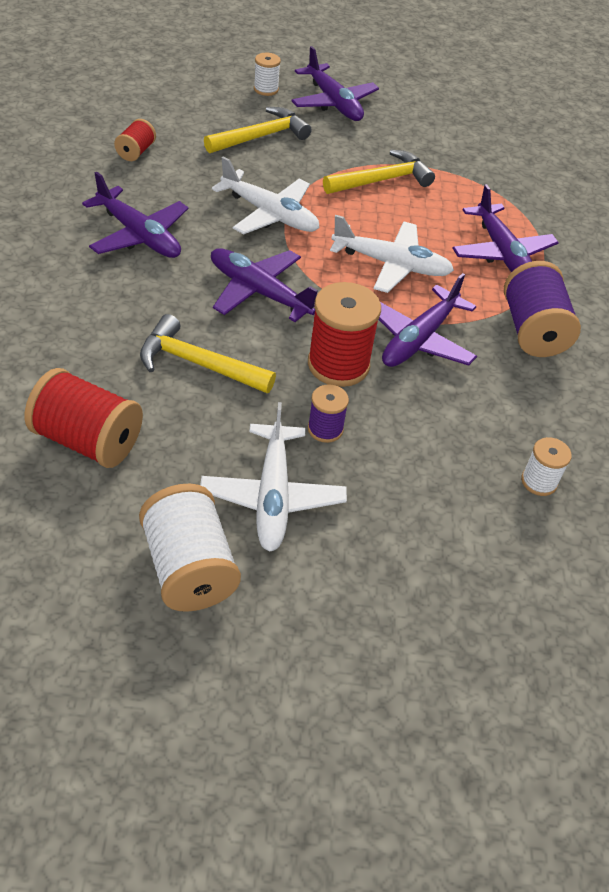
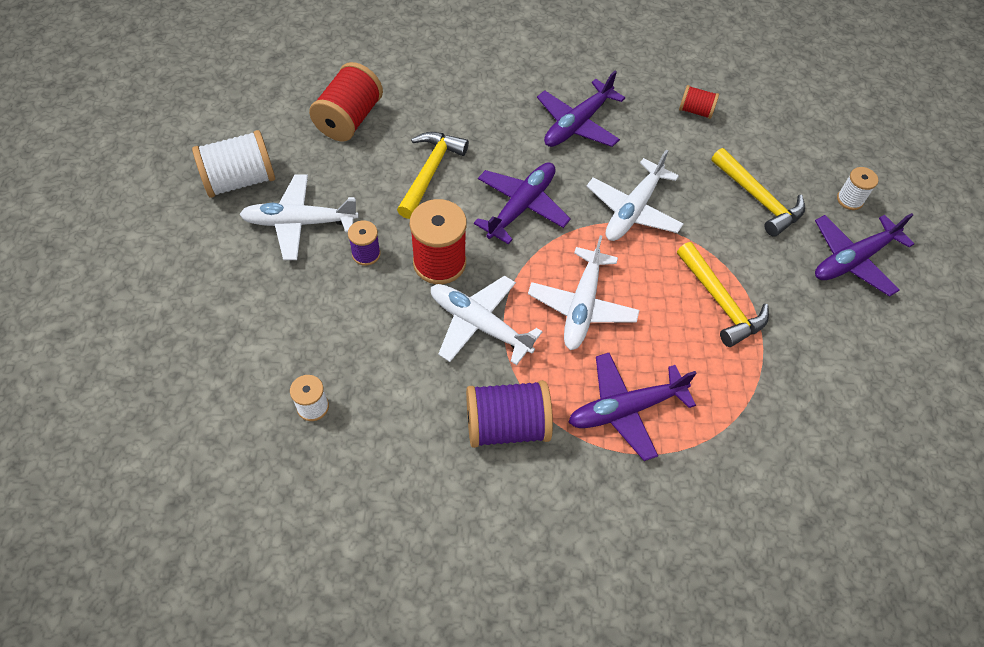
camera: 90 degrees right, 10 degrees up
purple plane [378,273,477,367] -> white plane [431,276,542,365]

